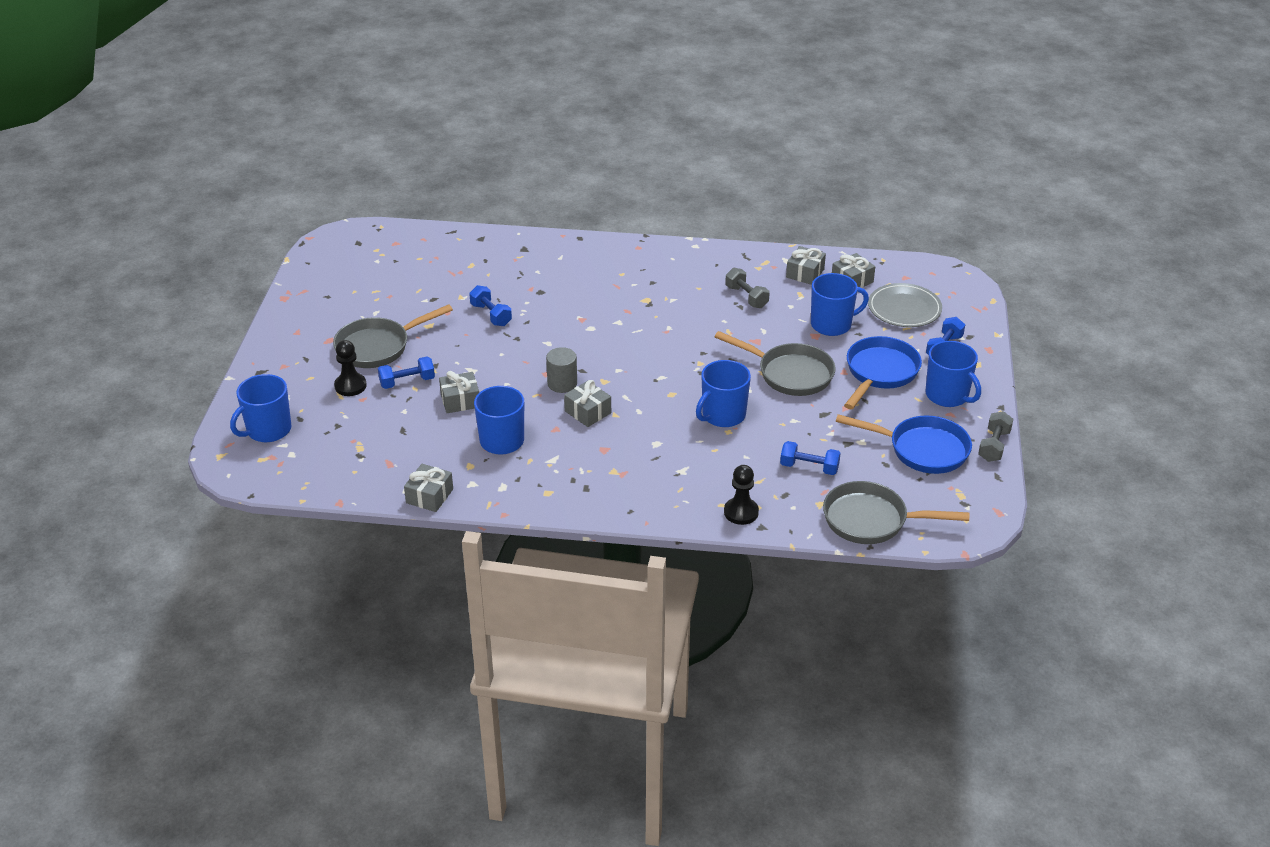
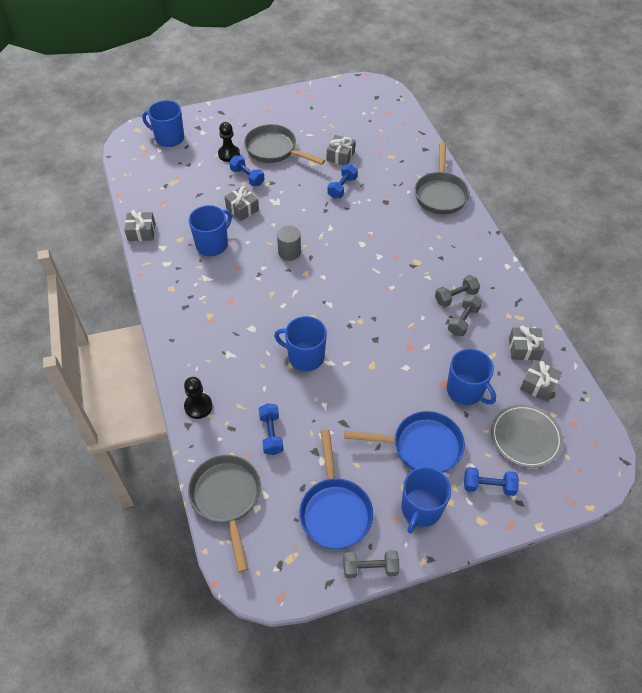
camera: 65 degrees right, 15 degrees up
grey gift [564,380,611,427] -> grey gift moved to [327,135,355,165]
grey pan [715,331,835,396] -> grey pan moved to [415,142,470,214]
none -> grey dumbbell [435,275,480,307]

